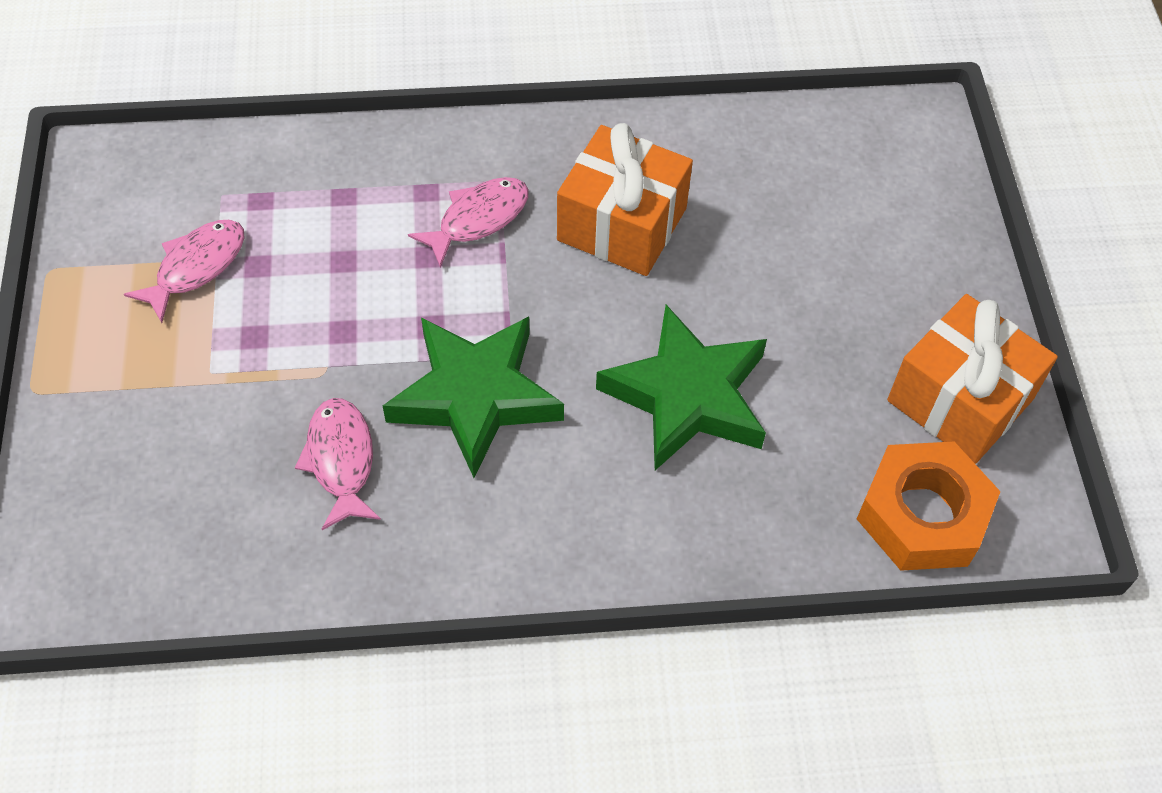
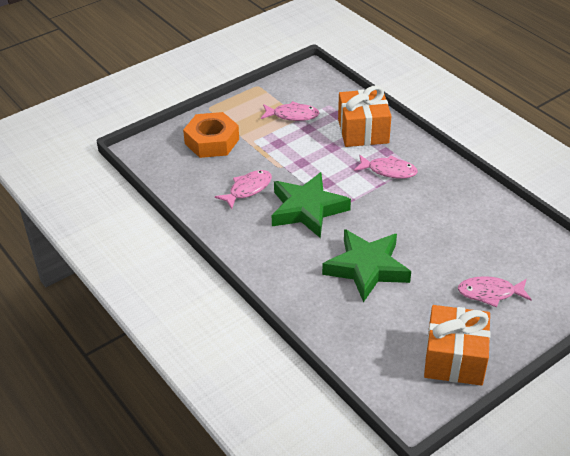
camera: 60 degrees right, 15 degrees down
orange gift [557,123,693,276] -> orange gift moved to [338,86,392,147]
orange nut [857,442,1001,571] -> orange nut moved to [183,112,239,158]
none -> pink fish [458,276,532,307]

